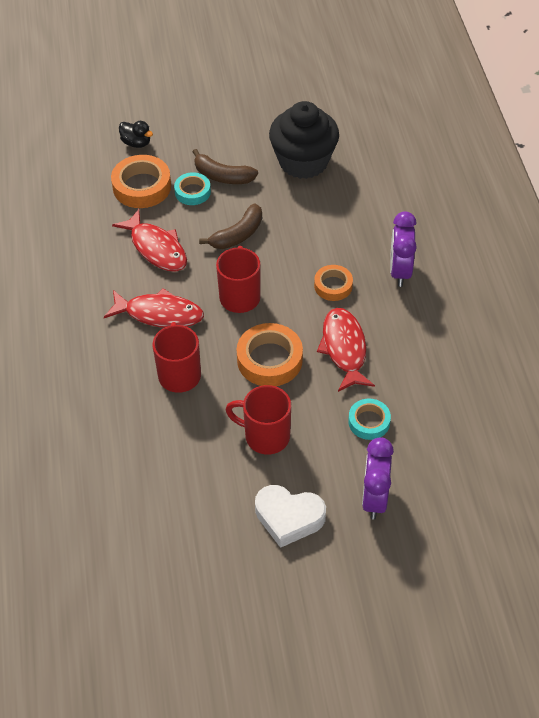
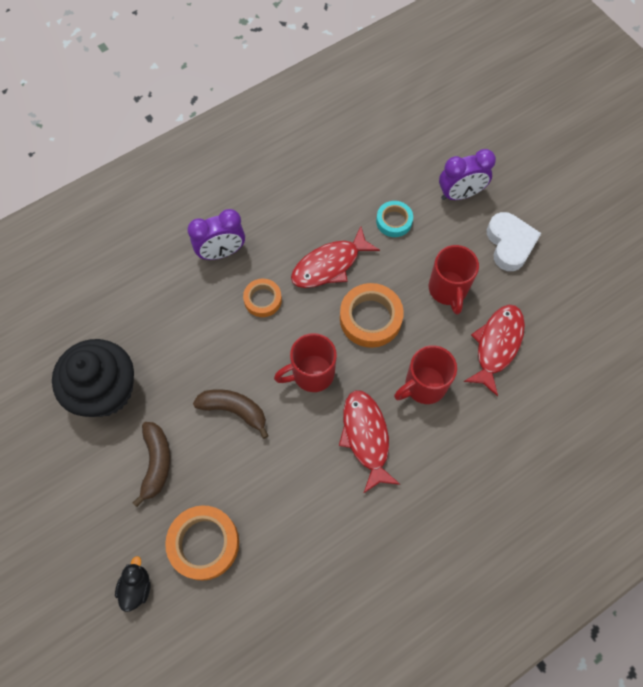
camera: 115 degrees left, 15 degrees up
red fish [112,209,187,272] -> red fish moved to [464,305,525,397]
turquoise tape [174,172,211,205] -> none

